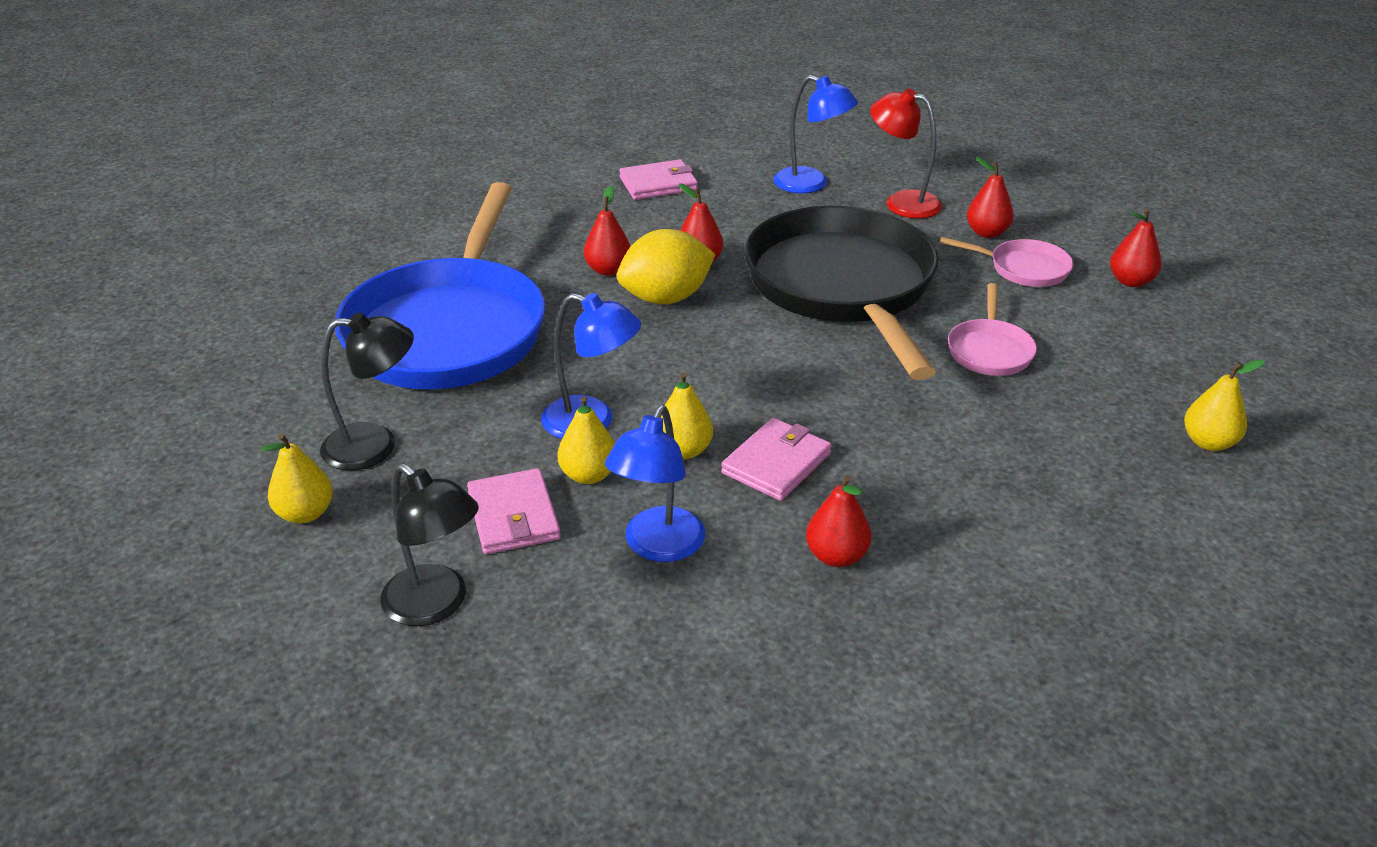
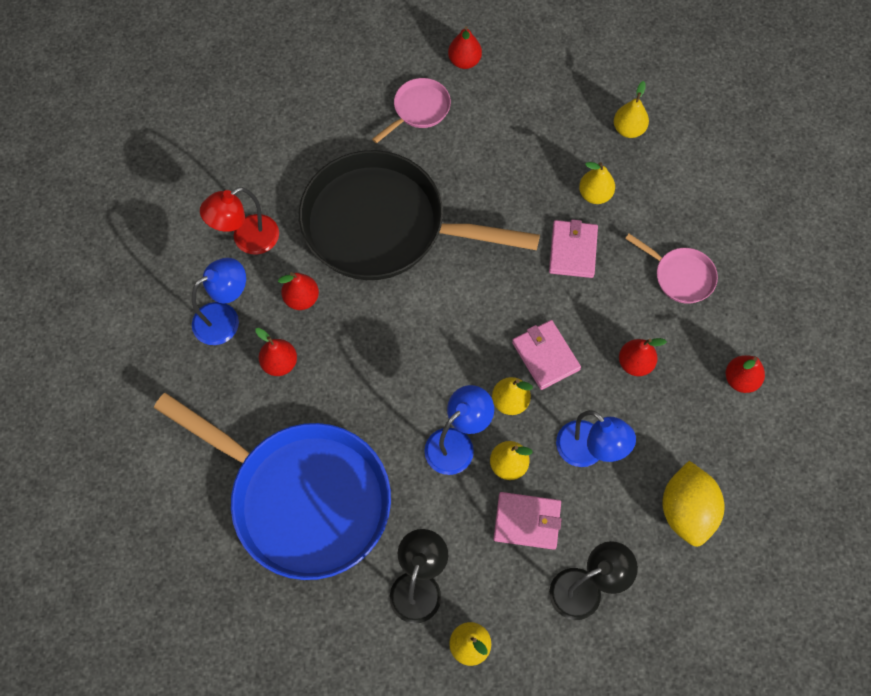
camera: 65 degrees left, 30 degrees up
yellow lemon [617,229,716,304] -> yellow lemon moved to [662,461,725,547]
pink wallet [619,159,698,200] -> pink wallet moved to [549,219,598,278]
blue lamp [773,75,858,193] -> blue lamp moved to [192,258,246,345]
red lamp [870,89,942,219] -> red lamp moved to [200,187,279,255]
pink pan [948,283,1037,376] -> pink pan moved to [625,234,718,304]
red pear [967,157,1014,238] -> red pear moved to [726,355,765,393]
none -> yellow pear [579,162,615,204]

